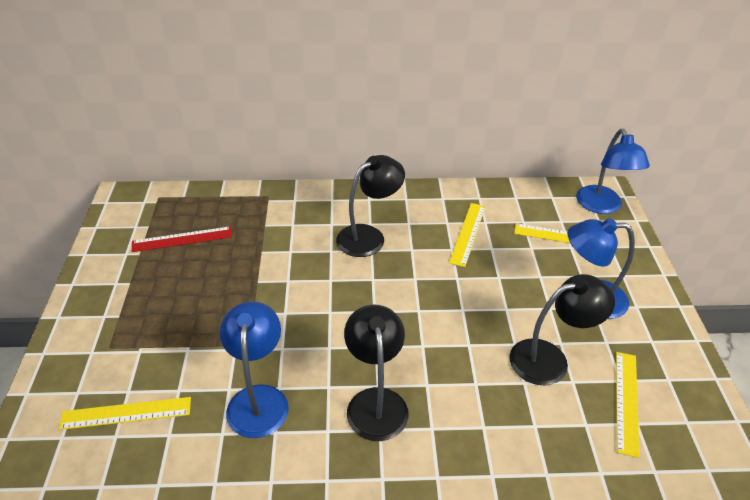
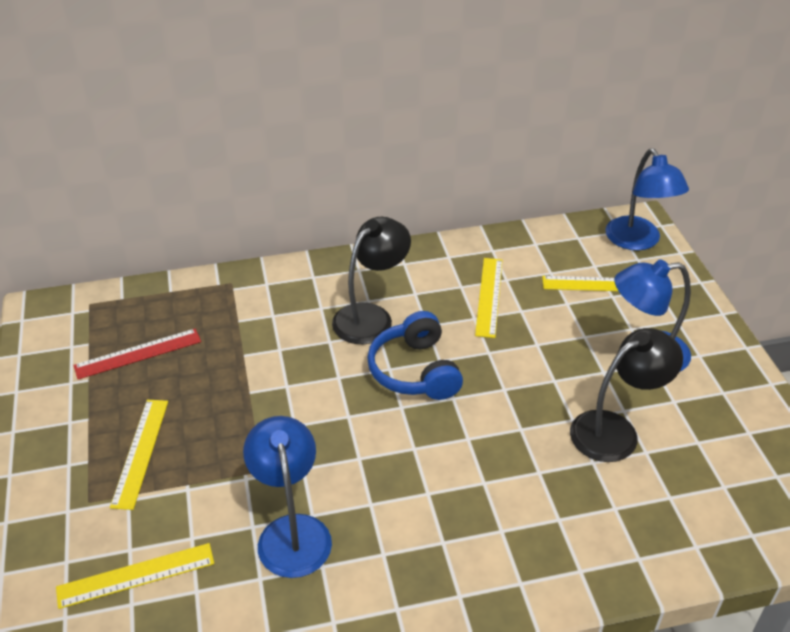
camera: 10 degrees left, 0 degrees up
black lamp [344,305,409,441] -> none
yellow ruler [616,352,640,458] -> yellow ruler moved to [110,400,168,510]
none -> blue headphones [367,311,463,400]

